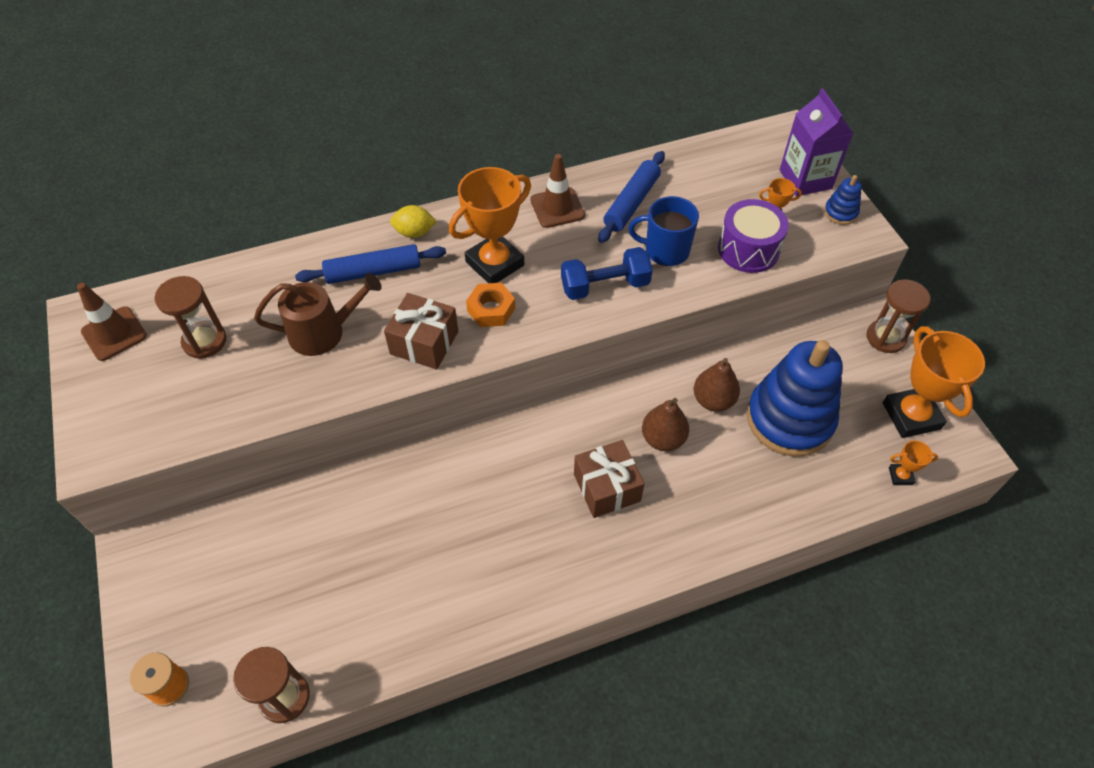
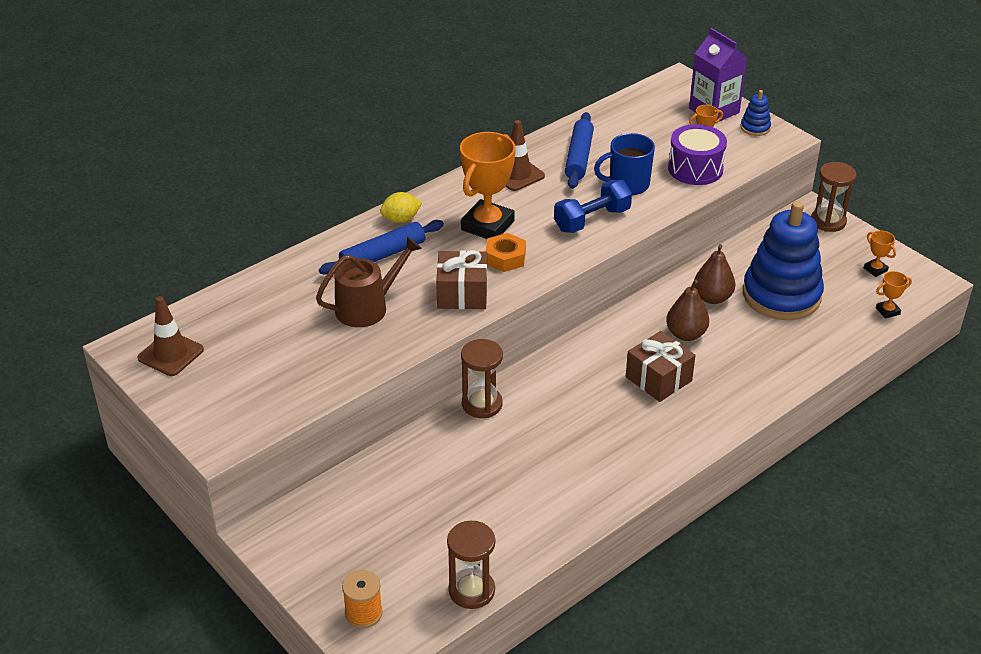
camera: 20 degrees left, 15 degrees down
brown hourglass [155,276,227,359] -> brown hourglass moved to [461,339,503,418]
orange trophy [883,326,985,438] -> orange trophy [864,231,896,277], size x0.45

